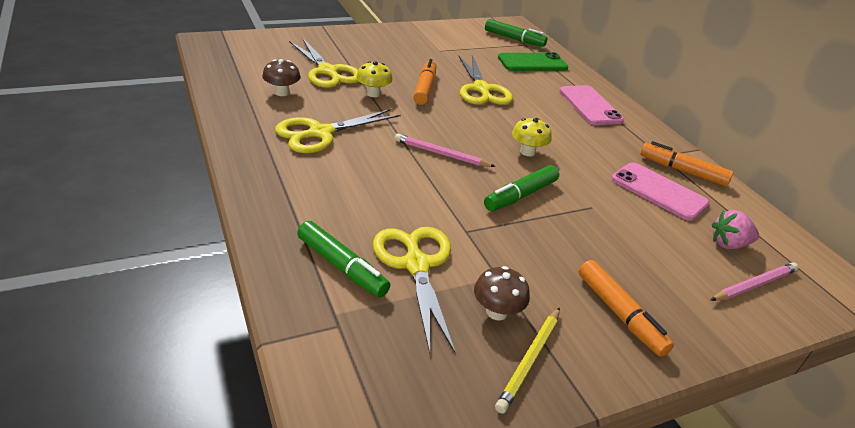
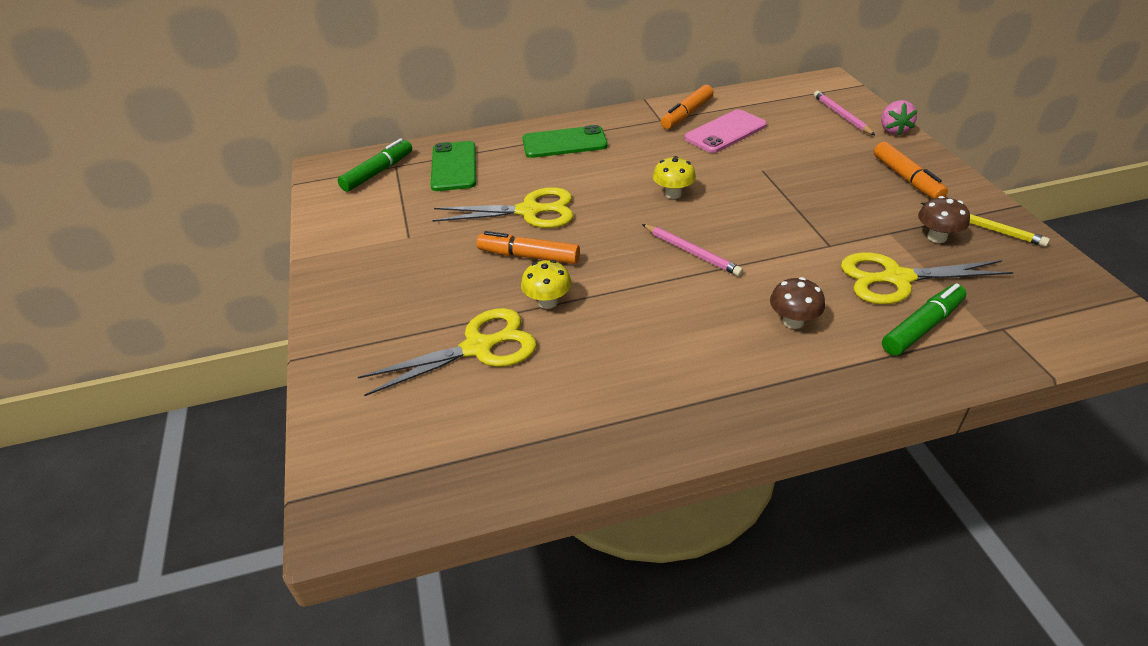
camera: 75 degrees left, 5 degrees up
brown mushroom [262,59,301,96] -> brown mushroom moved to [770,277,825,329]
yellow scissors [275,109,401,153] -> none
pink pencil [395,134,496,167] -> pink pencil turned 75 degrees counterclockwise [642,224,743,276]
green marker [484,165,559,211] -> none
pink phone [559,85,624,125] -> green phone [522,125,608,158]
orange marker [578,260,674,357] -> orange marker turned 90 degrees clockwise [874,142,948,199]
pink strawberry [712,210,759,249] -> pink strawberry moved to [881,100,918,135]

